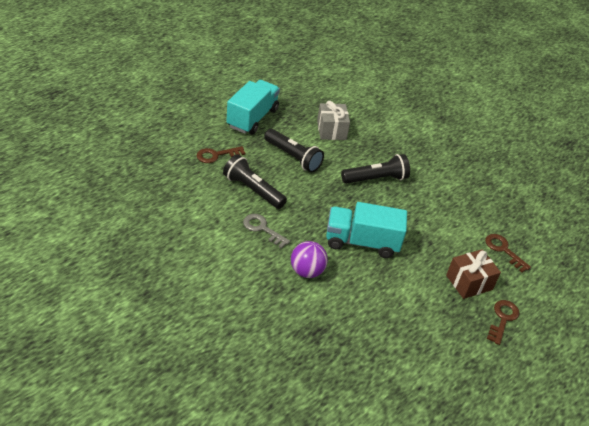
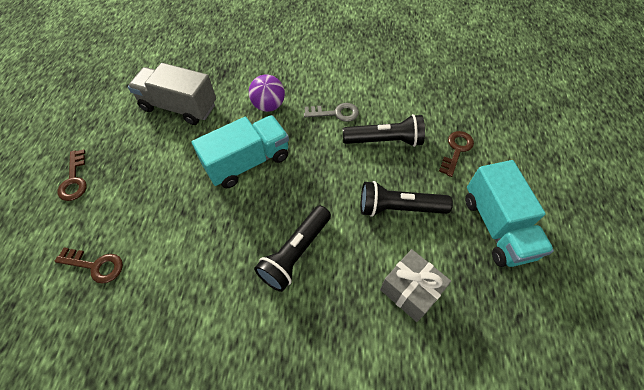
camera: 145 degrees right, 15 degrees up
brown gift [446,249,501,299] -> none
none -> grey truck [128,63,216,125]

